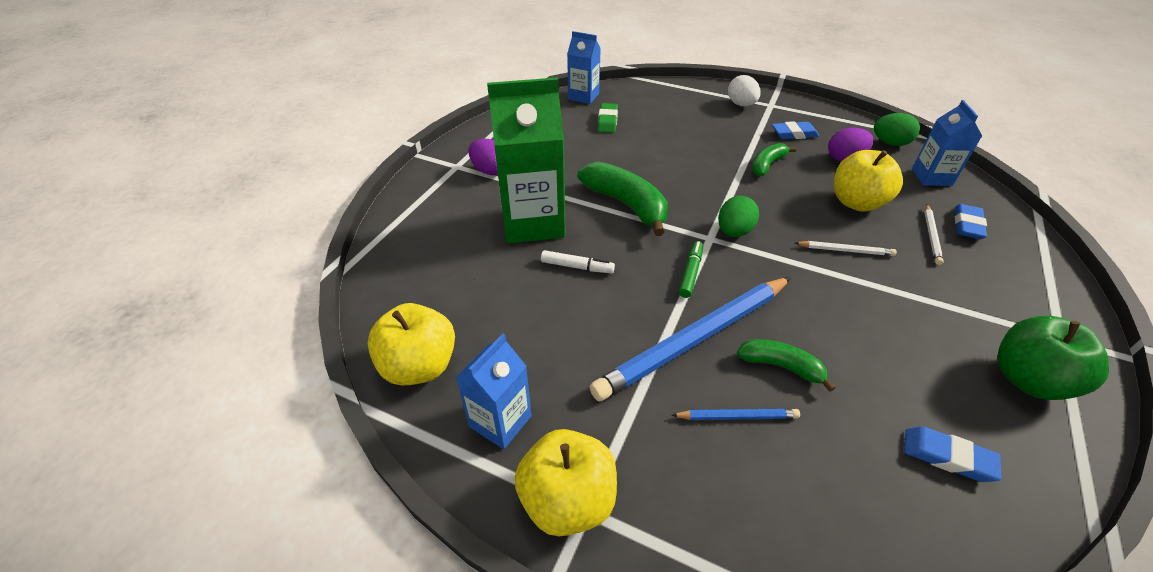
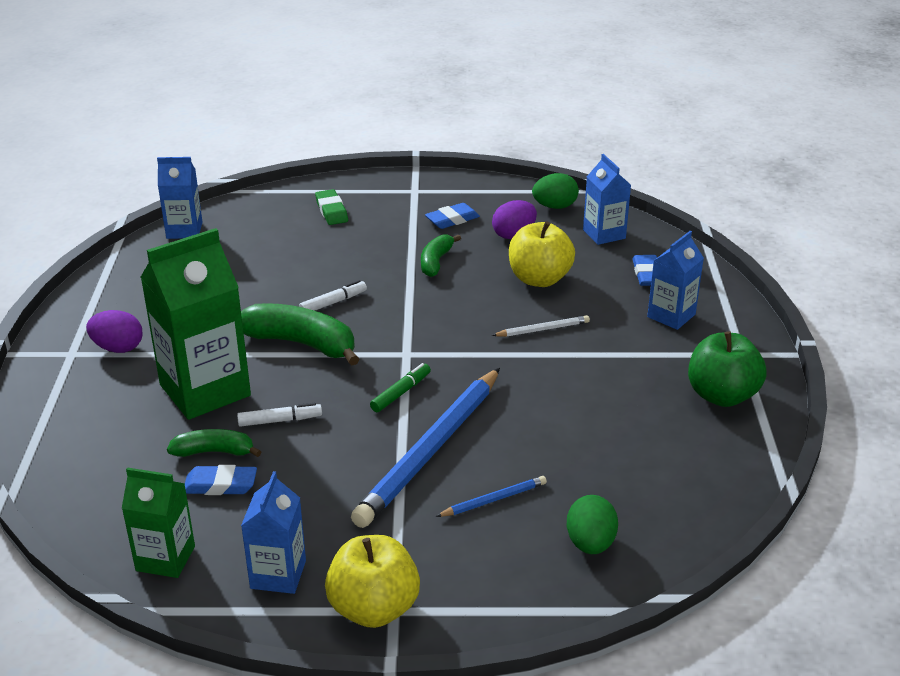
camera: 25 degrees left, 10 degrees down
yellow apple [367,303,455,386] -> green carton [122,468,195,578]
green eraser [597,103,618,133] -> green eraser moved to [315,189,348,225]
green marker [679,241,703,298] -> green marker turned 45 degrees clockwise [370,363,431,412]
green egg [718,196,759,237] -> green egg moved to [567,495,618,554]
white egg [728,75,761,106] -> none
green banana [737,339,836,392] -> green banana moved to [167,429,261,457]
blue eraser [904,426,1001,482] -> blue eraser moved to [185,465,257,495]
white pencil [924,204,944,265] -> none
none -> white marker [299,280,367,311]
none -> blue carton [647,231,704,330]

